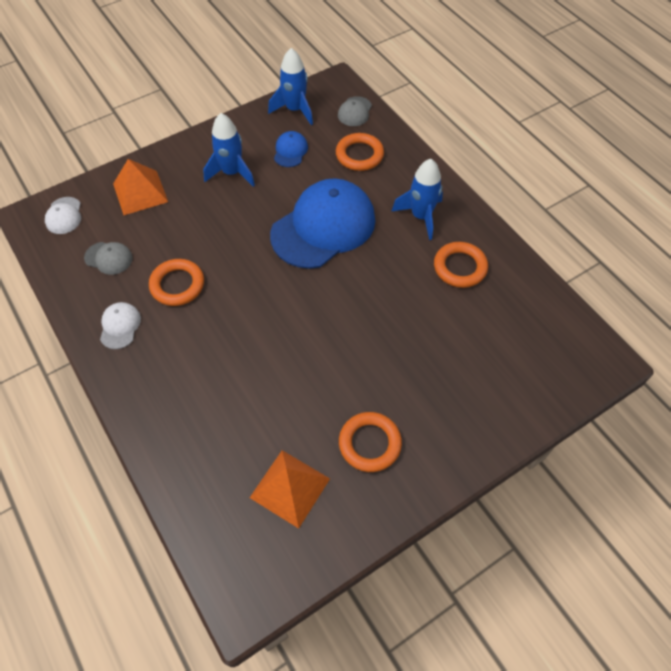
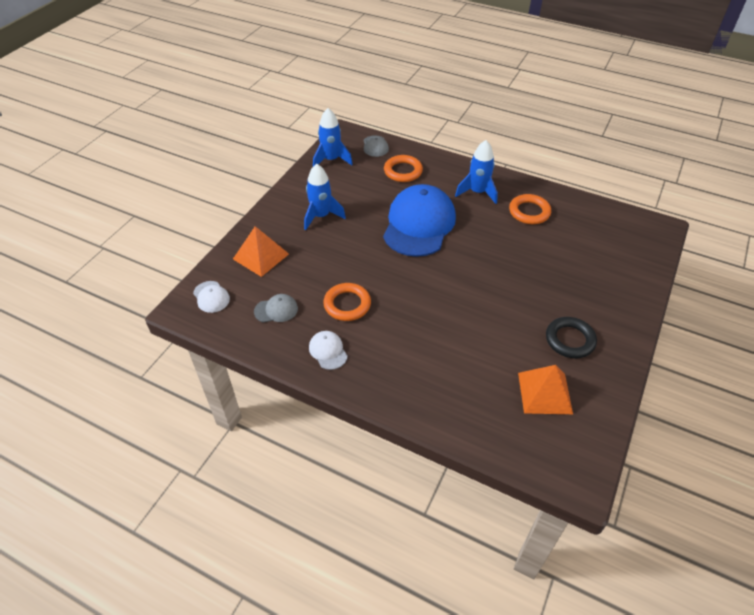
camera: 30 degrees left, 10 degrees down
blue cap [274,131,308,167] -> none
orange ring [339,412,402,472] -> black ring [546,317,597,358]

